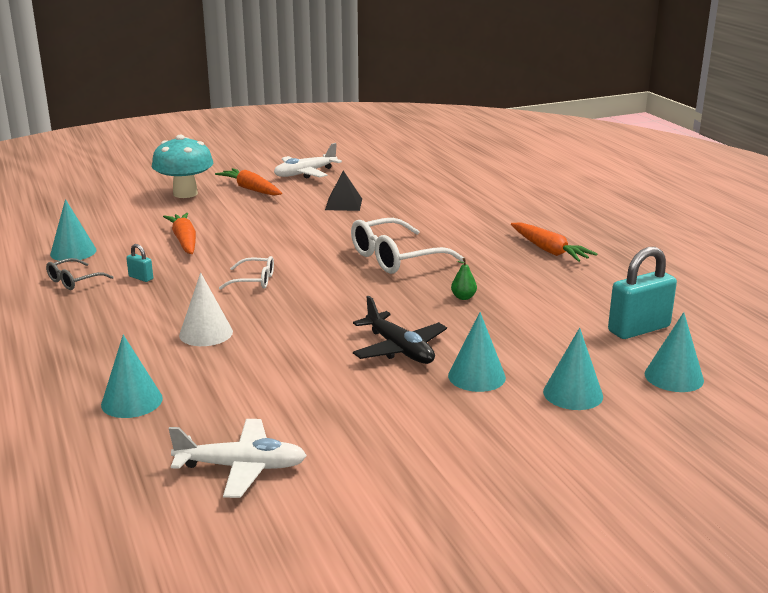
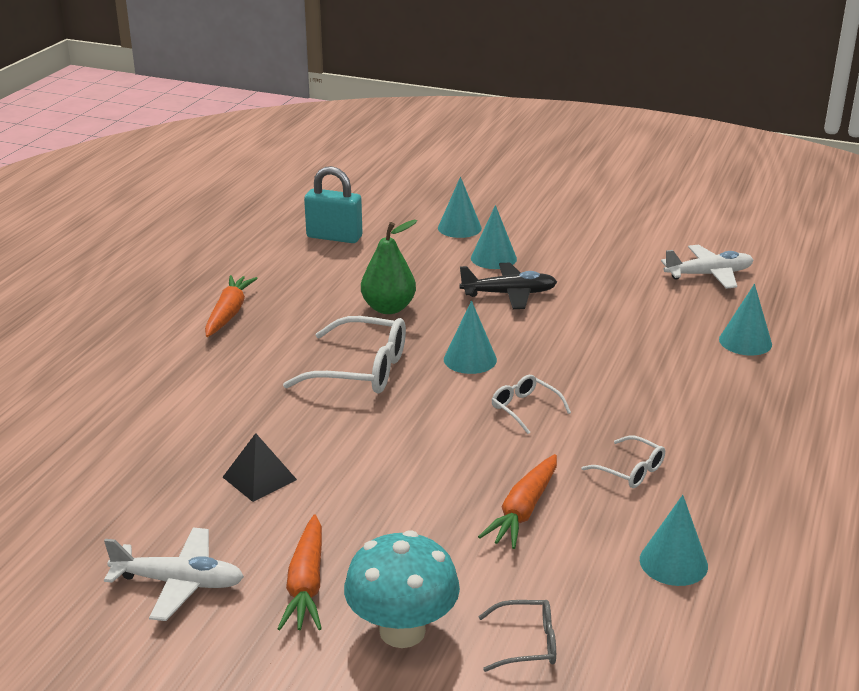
camera: 135 degrees left, 5 degrees up
grey glasses [46,258,113,290] -> grey glasses moved to [478,600,556,672]
turquoise padlock [126,244,153,282] -> white glasses [581,436,665,488]
white plane [169,419,307,498] -> white plane turned 120 degrees clockwise [661,244,753,289]
white cone [179,273,233,346] -> none
black plane [353,296,447,364] -> black plane turned 75 degrees clockwise [459,262,557,309]
green pear [451,258,477,300] -> green pear [361,220,417,314], size x2.13
turquoise cone [645,312,704,392] -> turquoise cone moved to [444,301,497,374]

